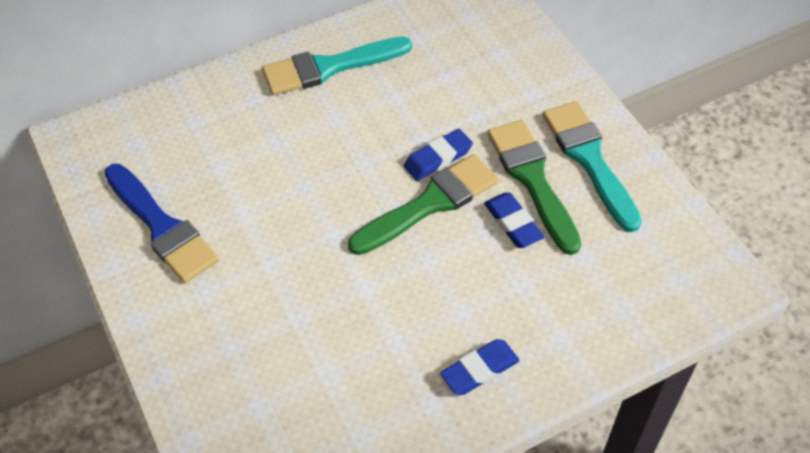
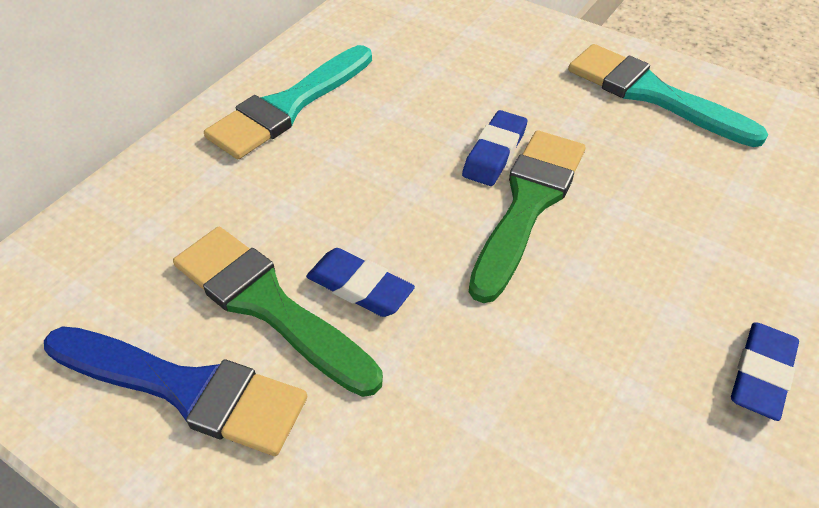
camera: 30 degrees left, 5 degrees down
blue eraser [484,192,544,248] -> blue eraser moved to [306,248,415,317]
green brush [488,120,581,255] -> green brush moved to [173,227,383,397]

